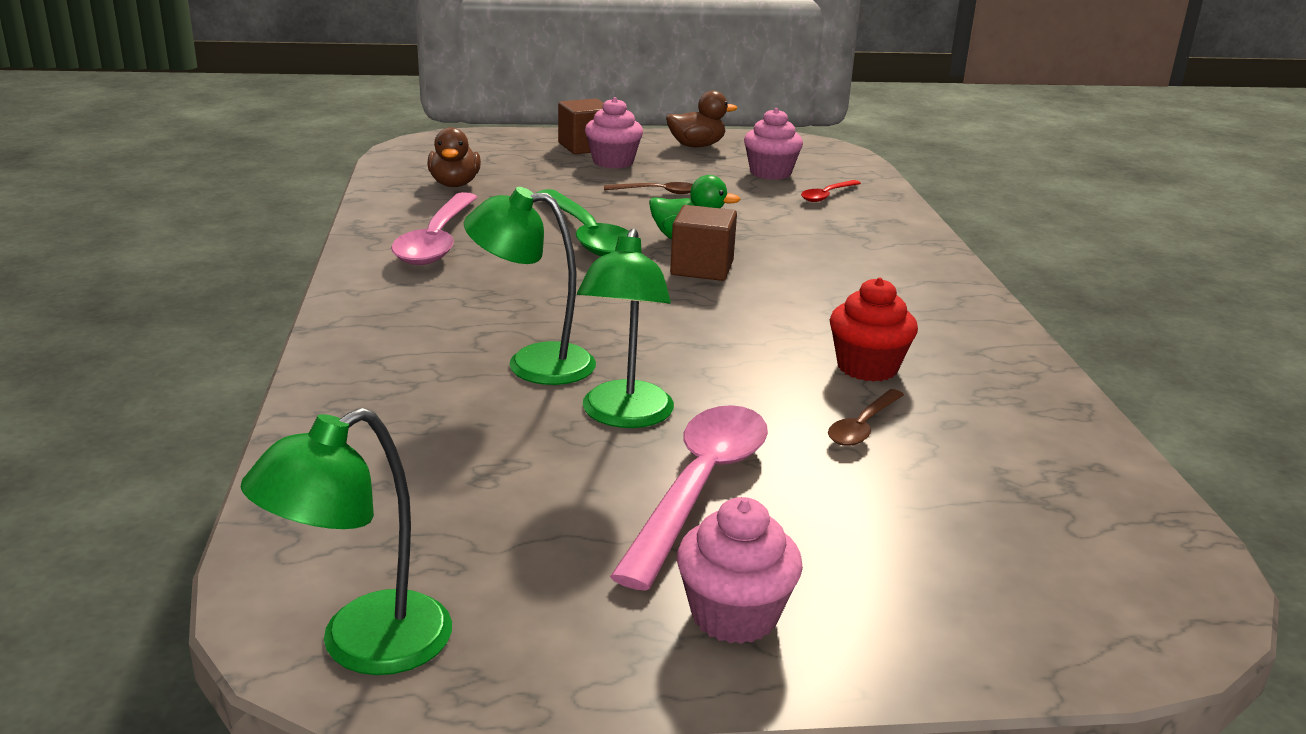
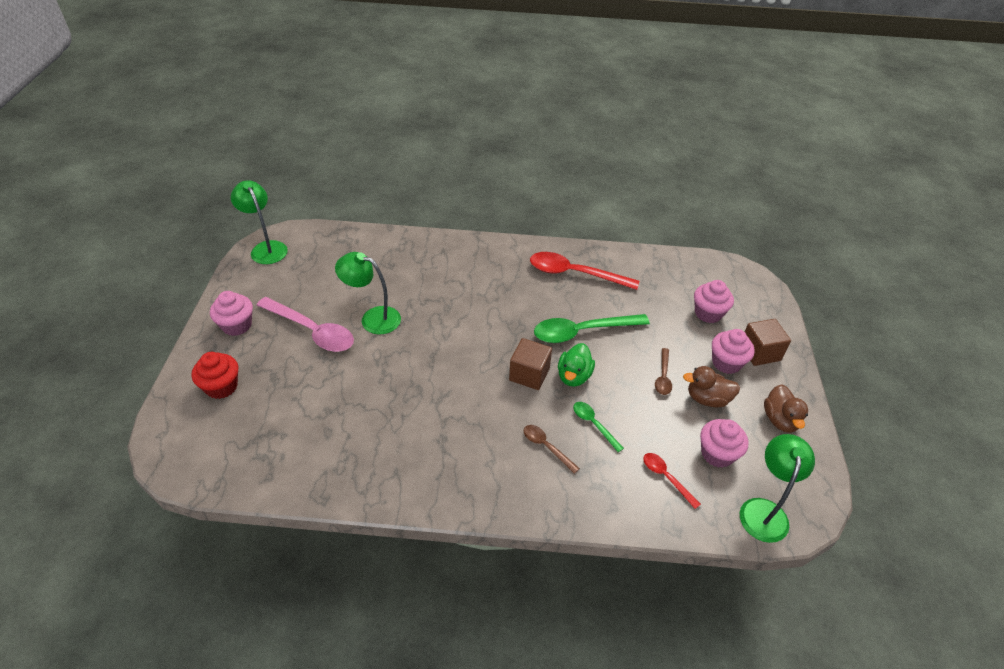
camera: 100 degrees right, 20 degrees up
pink spoon [391,192,477,265] -> red spoon [530,252,639,290]
brown duck [427,127,481,187] -> brown duck moved to [683,366,740,408]
green lamp [464,187,596,385] -> green lamp moved to [740,434,815,543]
brown spoon [828,389,904,446] -> brown spoon moved to [524,425,580,474]
red cupcake [830,278,918,382] -> red cupcake moved to [192,352,238,399]
none -> green spoon [573,402,624,452]
none -> pink cupcake [694,280,734,323]

